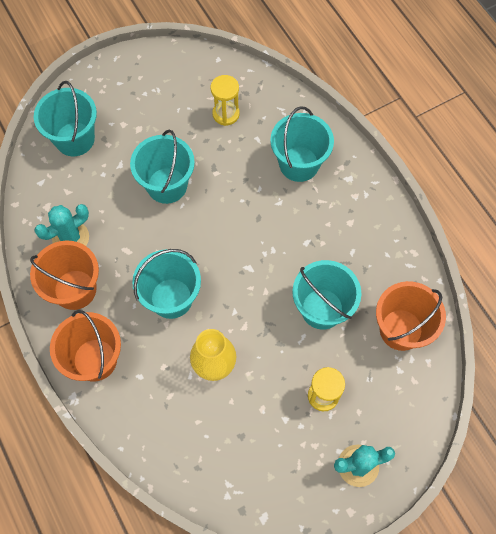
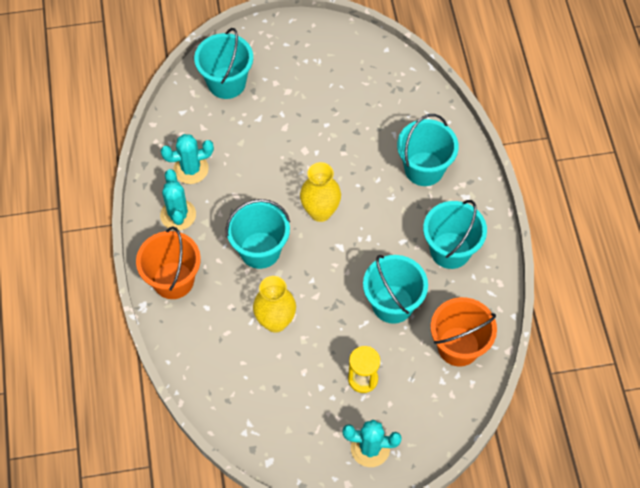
camera: 20 degrees right, 5 degrees down
orange bucket [30,241,99,310] -> turquoise cactus [160,169,196,230]
turquoise bucket [130,130,195,204] -> turquoise bucket moved to [423,200,487,269]
yellow hourglass [211,75,240,126] -> none
none -> yellow vase [300,162,341,222]

